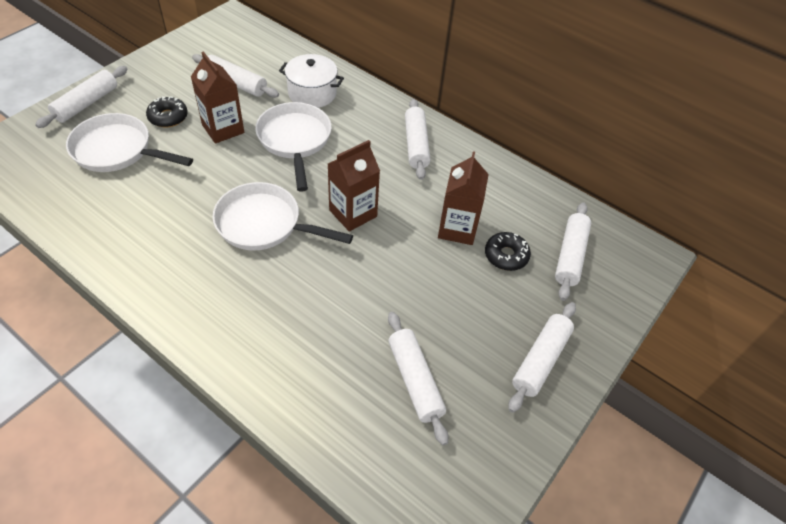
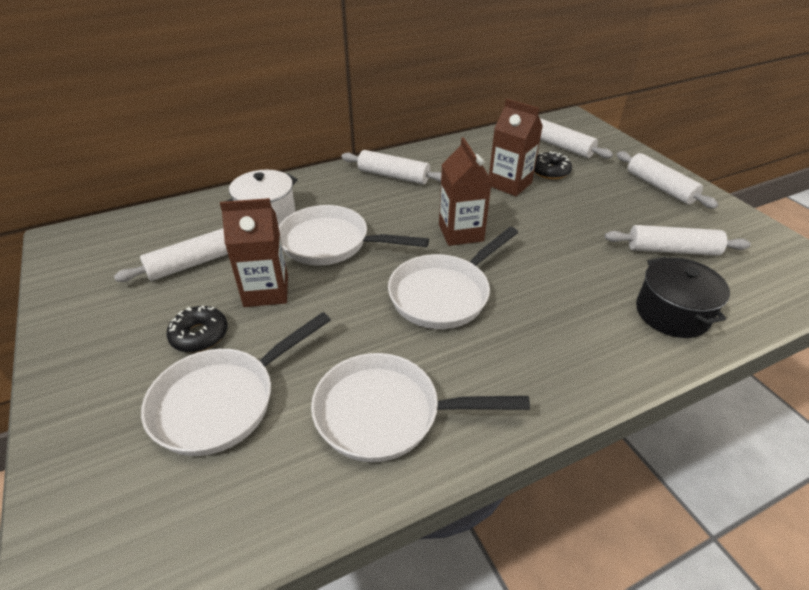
camera: 60 degrees left, 10 degrees down
white rolling pin [35,66,128,128] -> none
none -> white pan [311,353,530,462]
none -> black pot [636,257,730,338]

